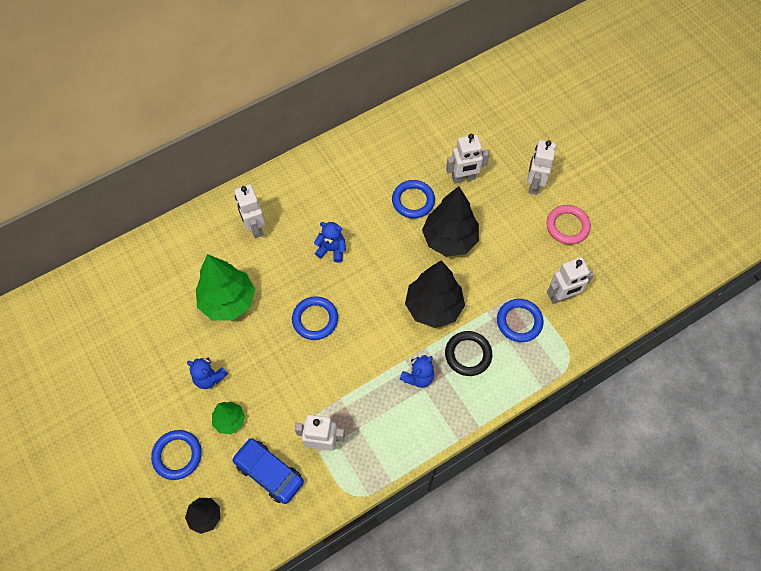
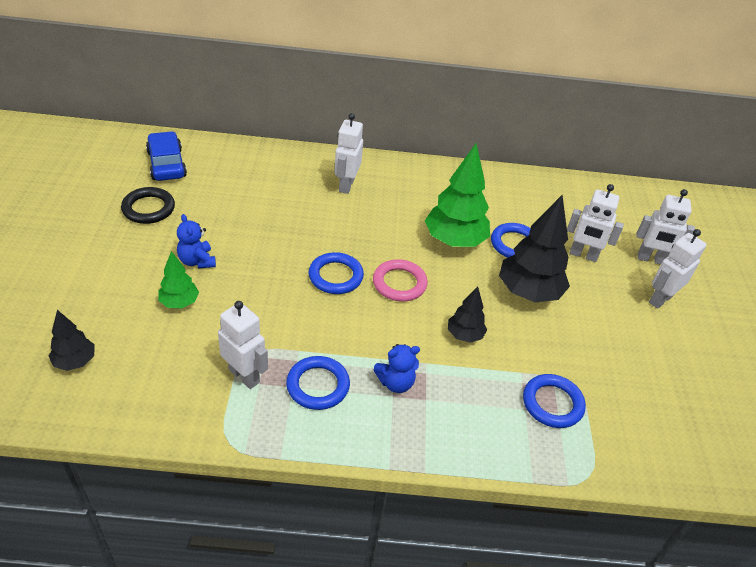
camera: 30 degrees right, 20 degrees down
blue ring [151,430,202,480] -> blue ring moved to [286,356,350,410]
green tree [196,254,255,321] -> green tree moved to [425,143,490,247]
blue car [232,438,304,504] -> blue car moved to [146,131,187,181]
blue teddy bear [314,222,346,263] -> none
black tree [405,261,465,328] -> black tree [448,287,487,343], size x0.53
black ring [445,331,492,376] -> black ring moved to [121,187,175,224]
pink ring [546,205,591,245] -> pink ring moved to [373,259,428,302]
white robot [547,257,594,304] -> white robot moved to [636,189,695,265]

